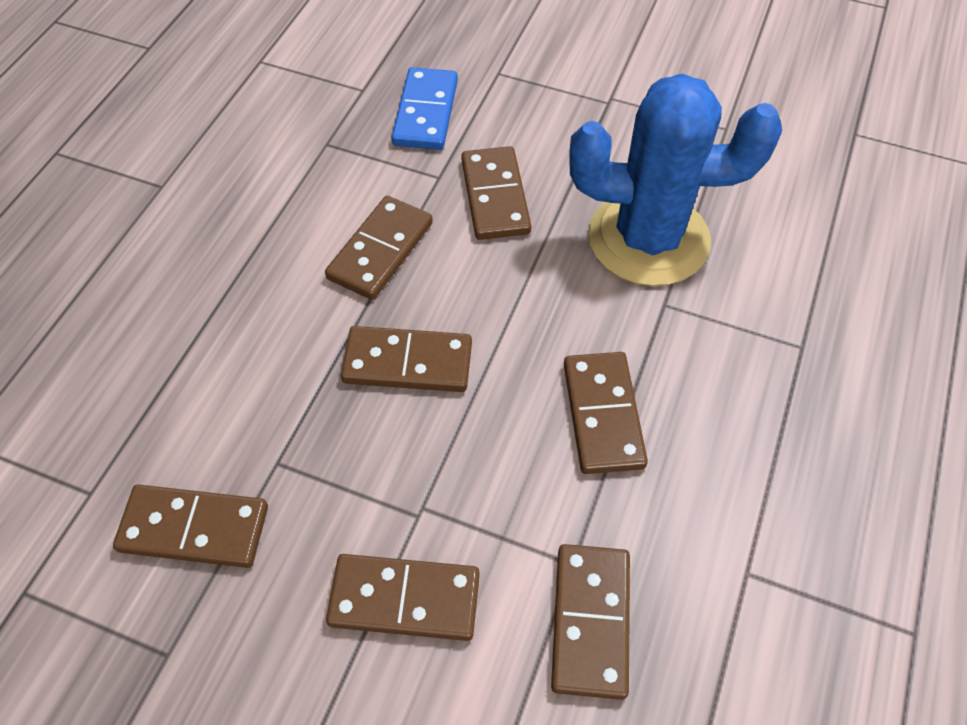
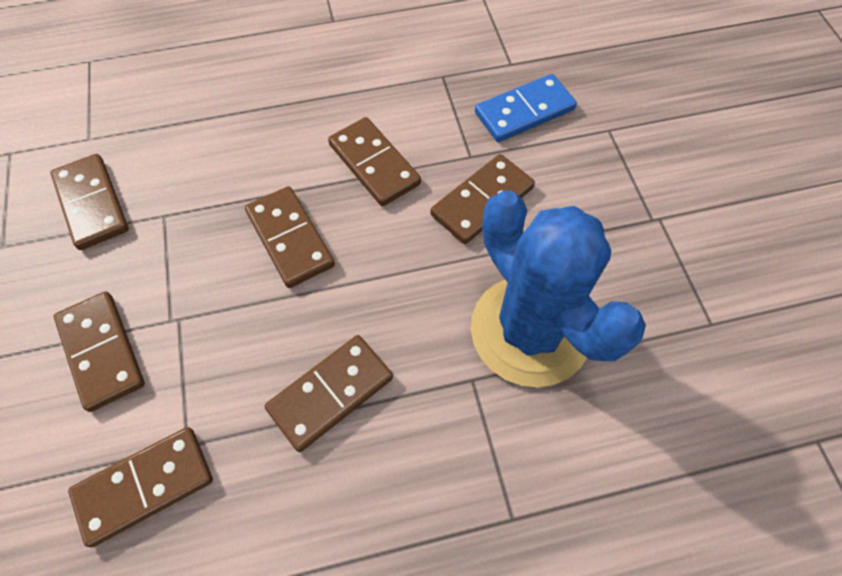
camera: 55 degrees right, 5 degrees up
brown domino [325,196,433,300] -> brown domino turned 60 degrees clockwise [328,117,421,206]

